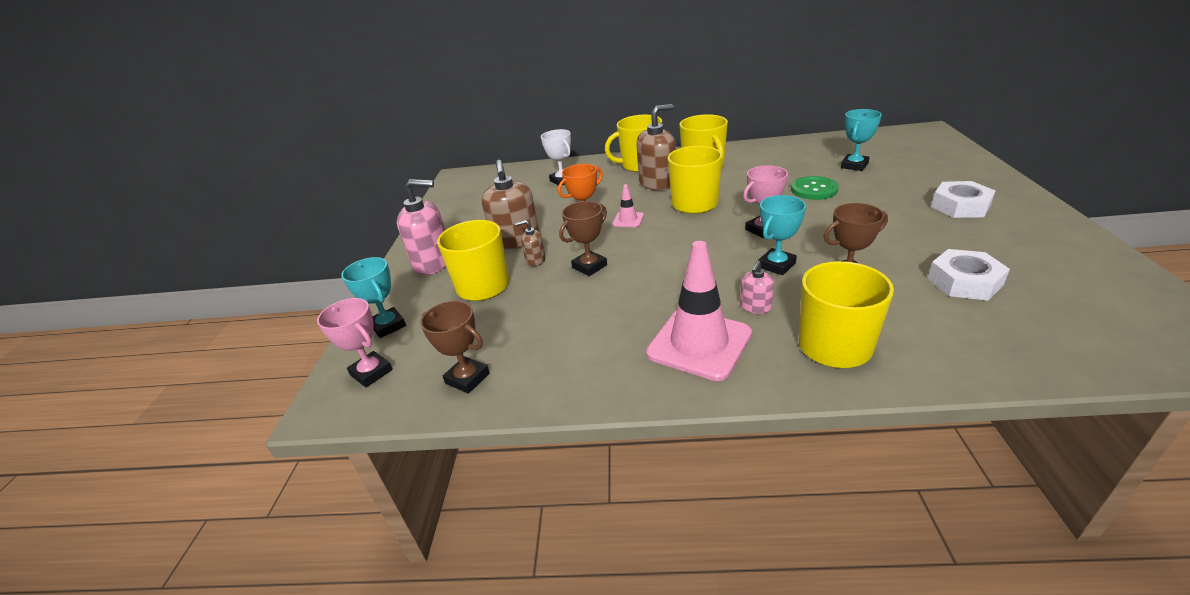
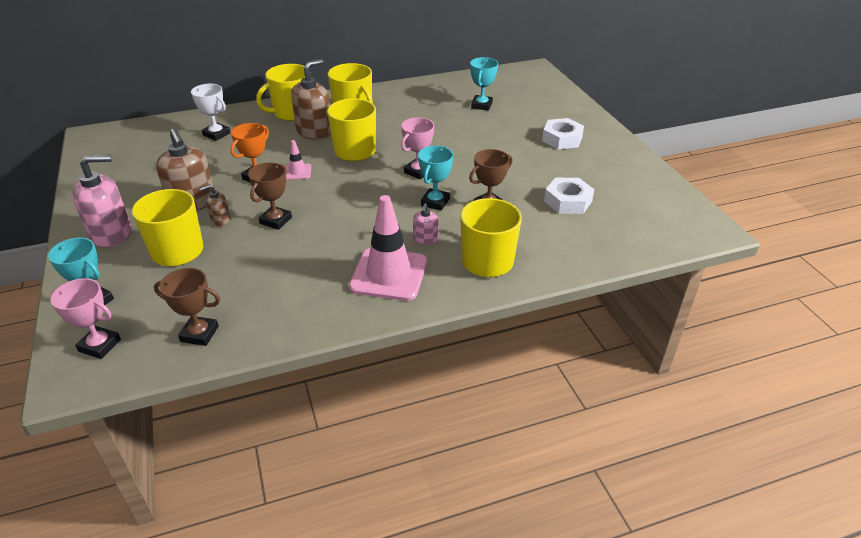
camera: 25 degrees left, 5 degrees up
green button [791,176,839,200] -> none

